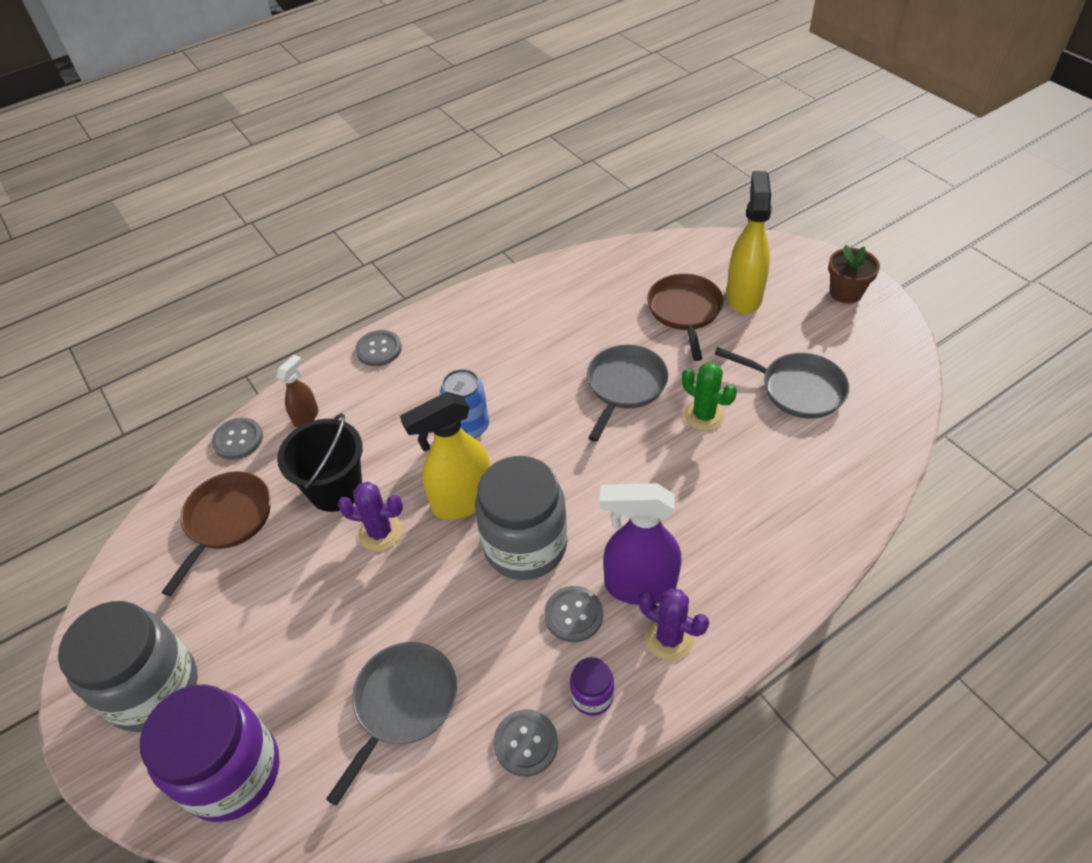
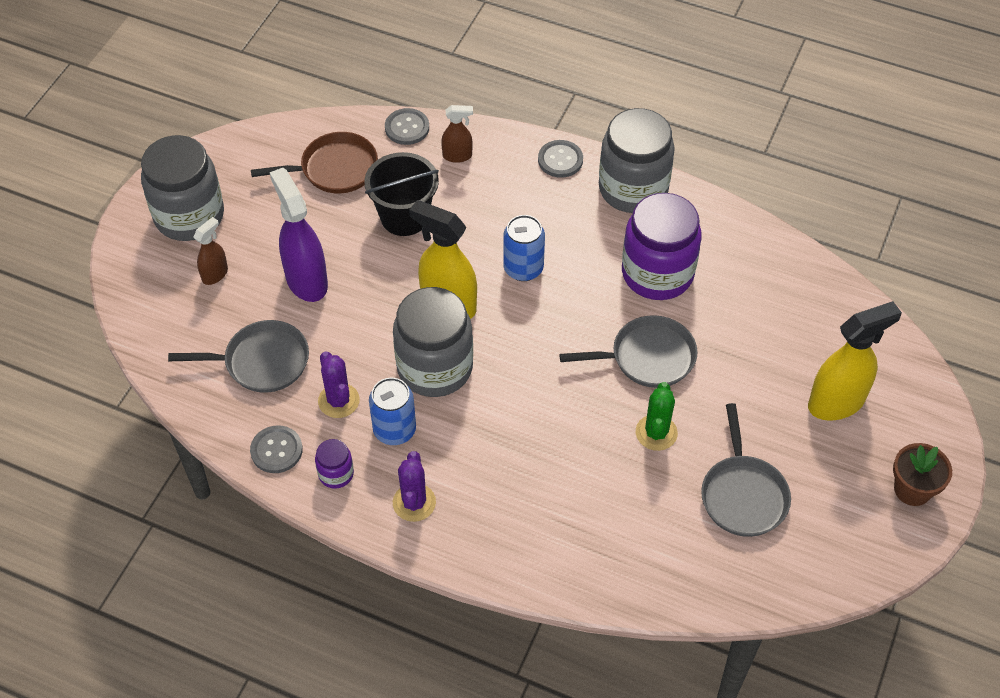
camera: 55 degrees right, 5 degrees up
purple jar [140,684,279,822] -> purple jar moved to [622,193,702,300]
purple cactus [337,482,403,551] -> purple cactus moved to [318,351,360,418]
grey button [544,586,603,642] -> blue can [369,378,416,445]
purple spray bottle [600,483,682,605] -> purple spray bottle moved to [270,168,328,302]
brown pan [647,274,724,361] -> none
none -> brown spray bottle [193,217,228,285]
none -> grey jar [599,108,675,213]

